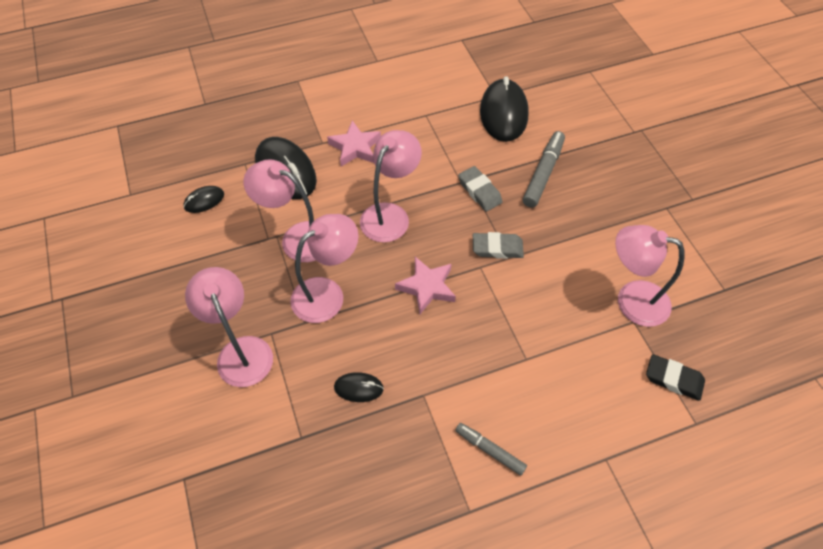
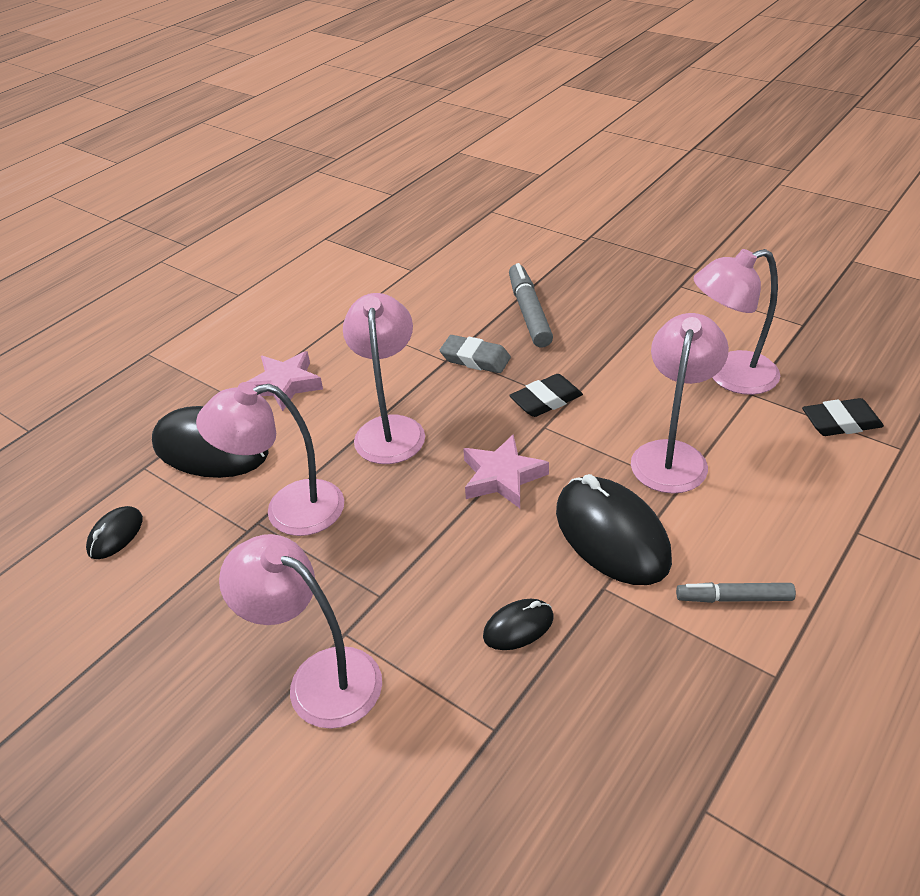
camera: 30 degrees left, 15 degrees down
pink lamp [290,214,358,323] -> pink lamp moved to [631,313,729,494]
grey eraser [473,232,524,259] -> black eraser [509,374,583,417]
black mouse [480,76,529,142] -> black mouse moved to [556,474,672,585]

